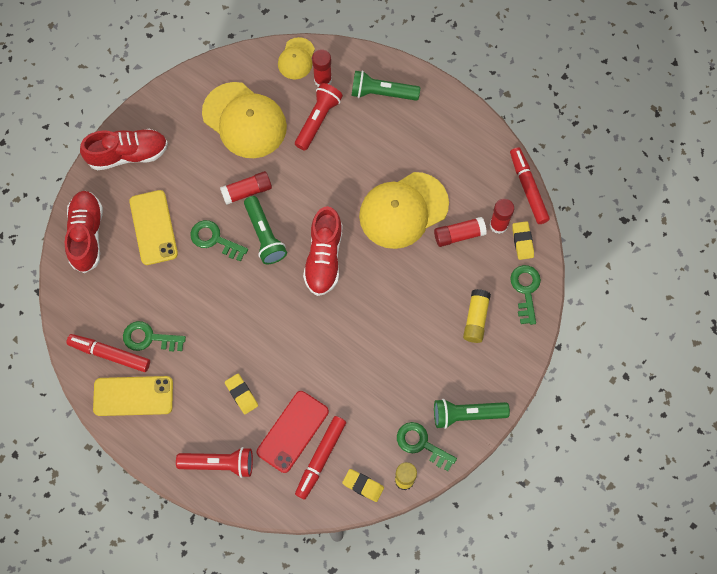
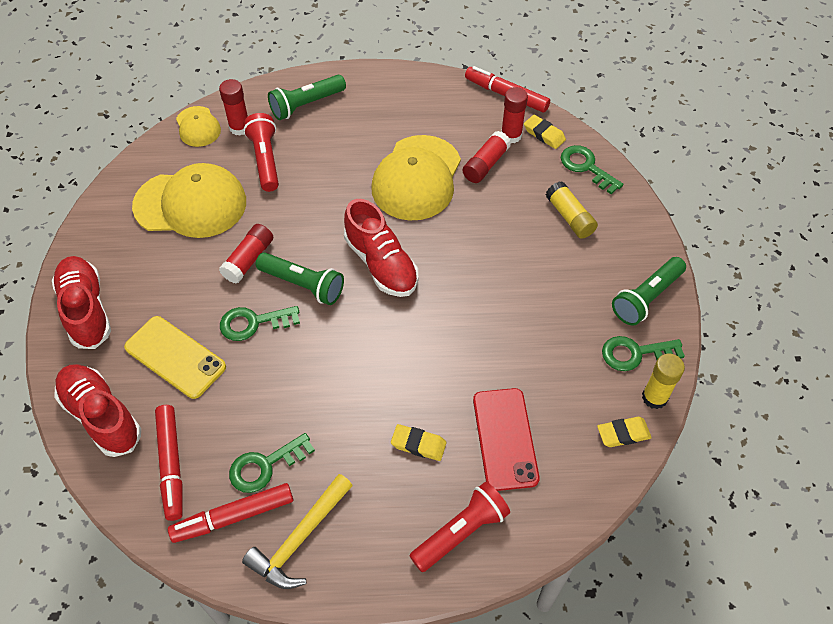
camera: 40 degrees left, 15 degrees down
red shoe [80,129,168,171] -> red shoe turned 60 degrees counterclockwise [52,256,111,349]
yellow phone [93,376,173,416] -> yellow hammer [242,474,353,589]
red marker [295,416,346,500] -> red marker moved to [155,405,183,521]

